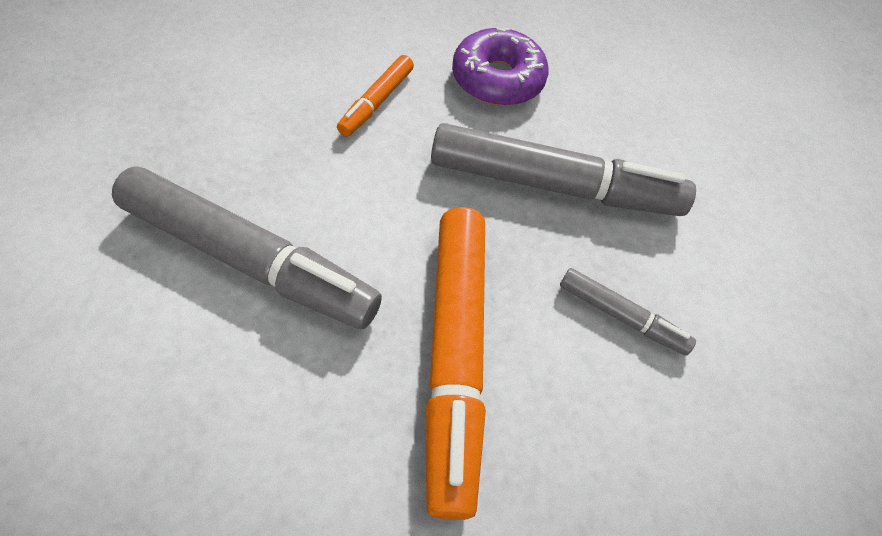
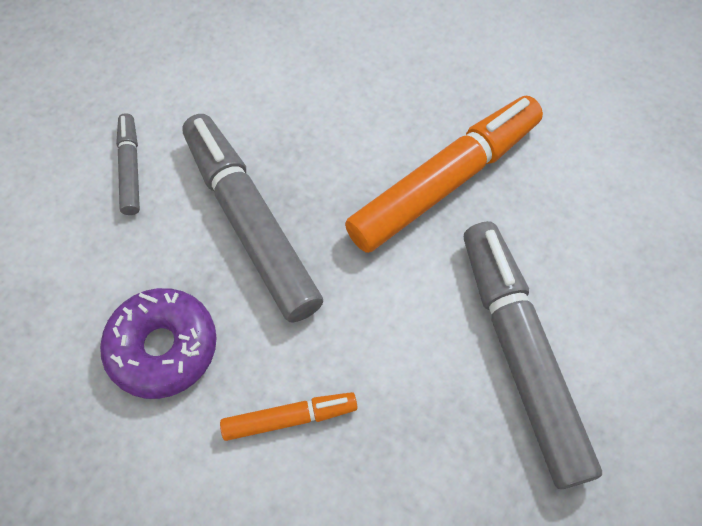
camera: 125 degrees left, 5 degrees up
grey marker [560,268,696,356] -> grey marker moved to [116,113,140,215]

